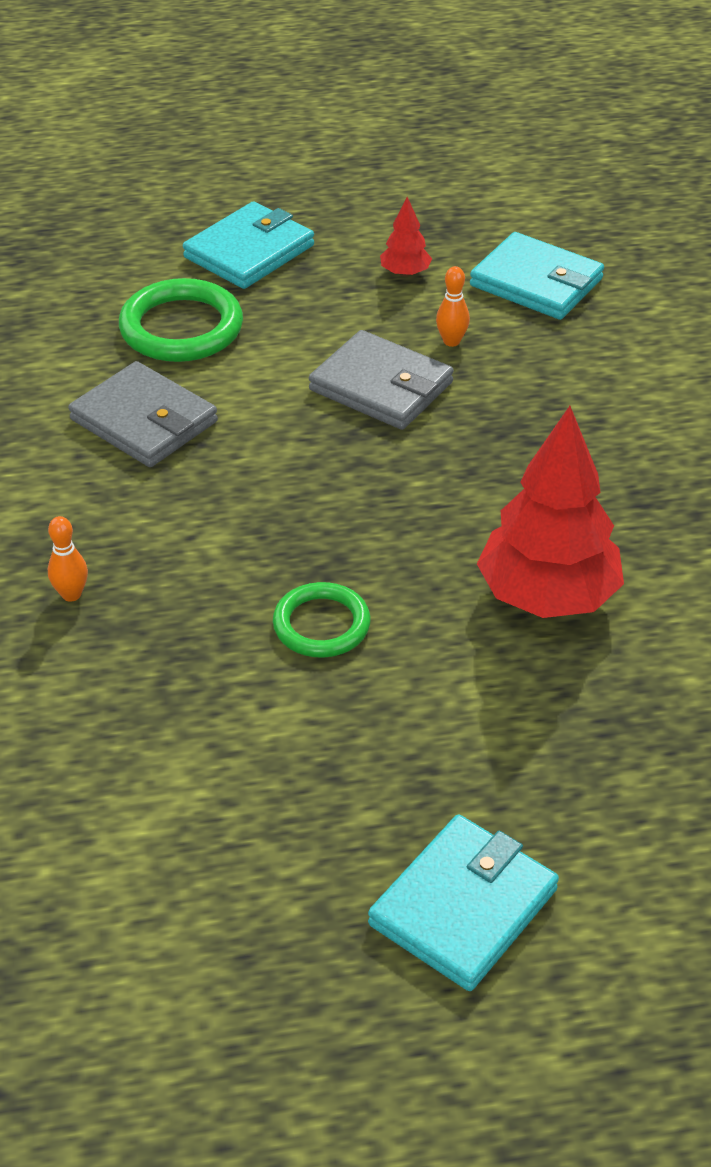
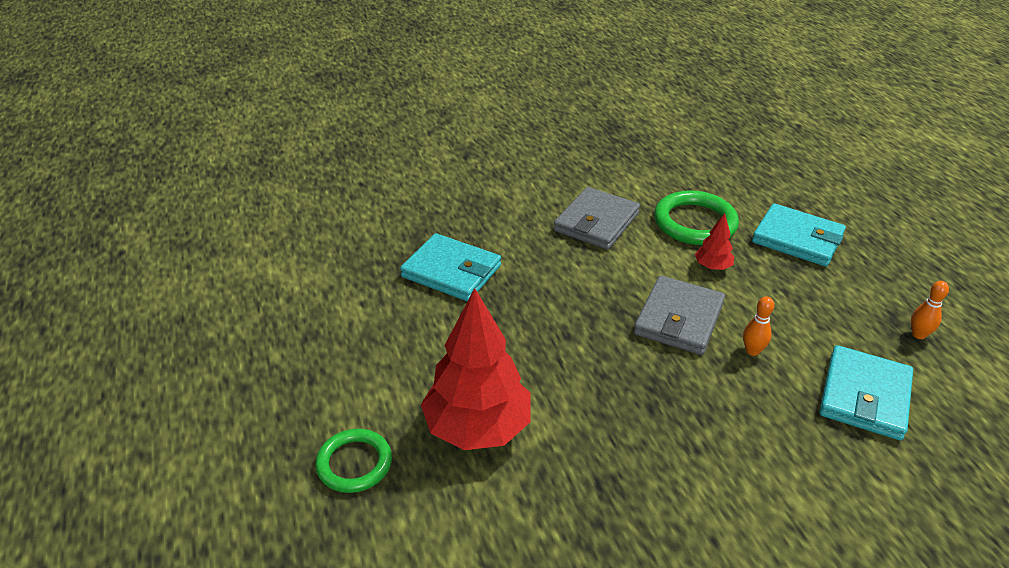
camera: 80 degrees right, 5 degrees down
orange bowling pin [48,516,88,602] -> orange bowling pin moved to [911,281,949,339]
green ring [273,582,370,657] -> green ring moved to [315,429,392,493]
turquoise wallet [368,814,559,991] -> turquoise wallet moved to [400,233,501,301]
red tree [380,197,432,277] -> red tree moved to [695,213,734,270]

